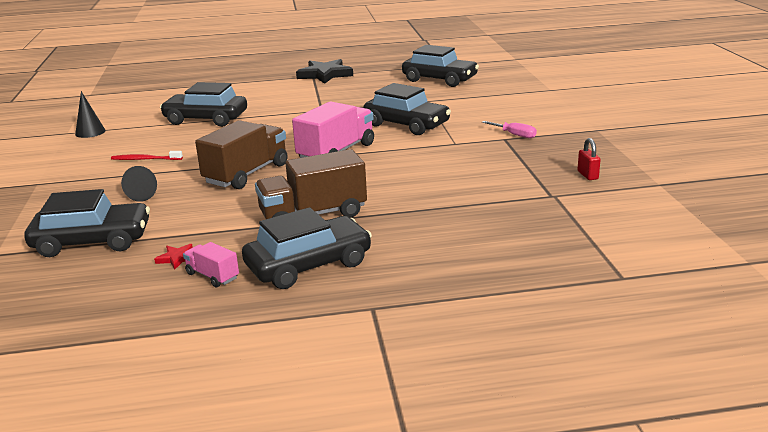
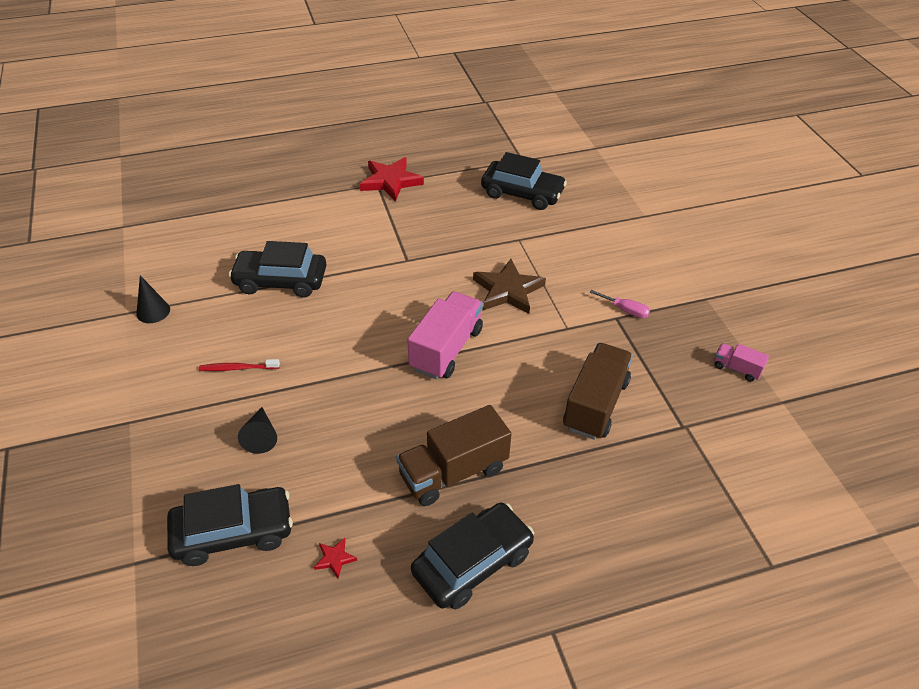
camera: 10 degrees left, 20 degrees up
pink truck [183,242,239,287] -> pink truck moved to [714,343,769,382]
brown truck [195,120,287,189] -> brown truck moved to [563,343,633,440]
black star [296,59,353,84] -> red star [360,157,424,201]
black car [363,83,451,135] -> brown star [473,259,546,314]
red padlock [577,138,600,180] -> none

